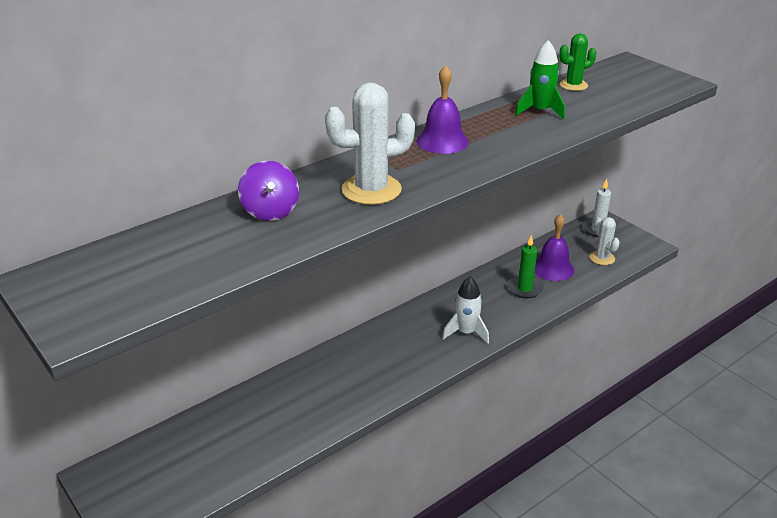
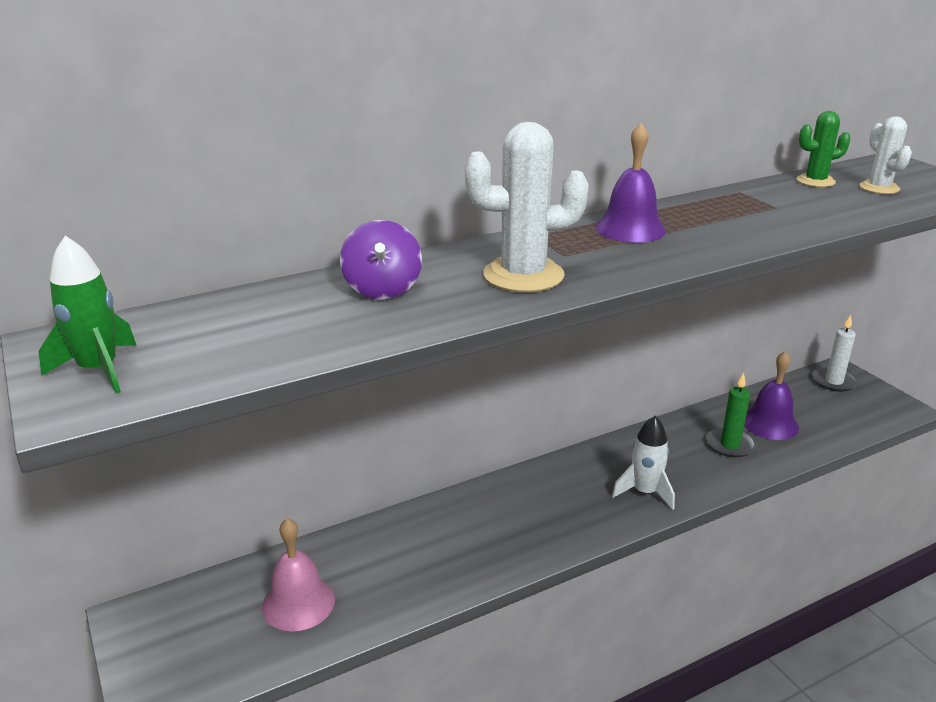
camera: 10 degrees right, 5 degrees down
green rocket [515,40,565,120] -> green rocket moved to [38,236,137,393]
white cactus [590,217,620,265] -> white cactus moved to [859,116,912,194]
none -> pink bell [262,518,335,631]

